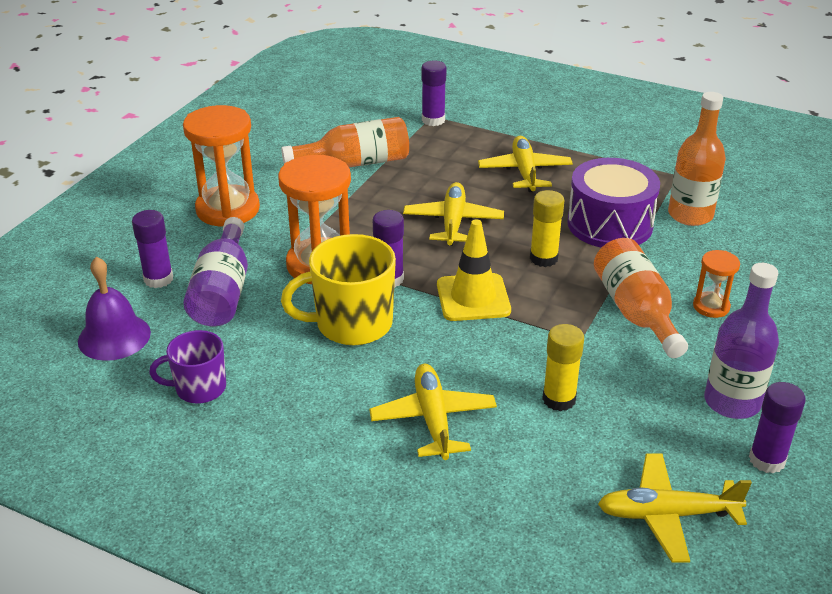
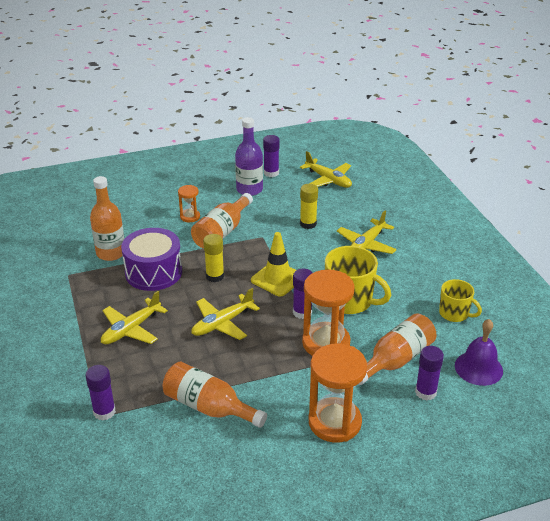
camera: 135 degrees left, 0 degrees up
purple mug [149,330,226,404] -> yellow mug [439,279,482,322]
purple bottle [183,217,248,327] -> orange bottle [358,313,437,385]

